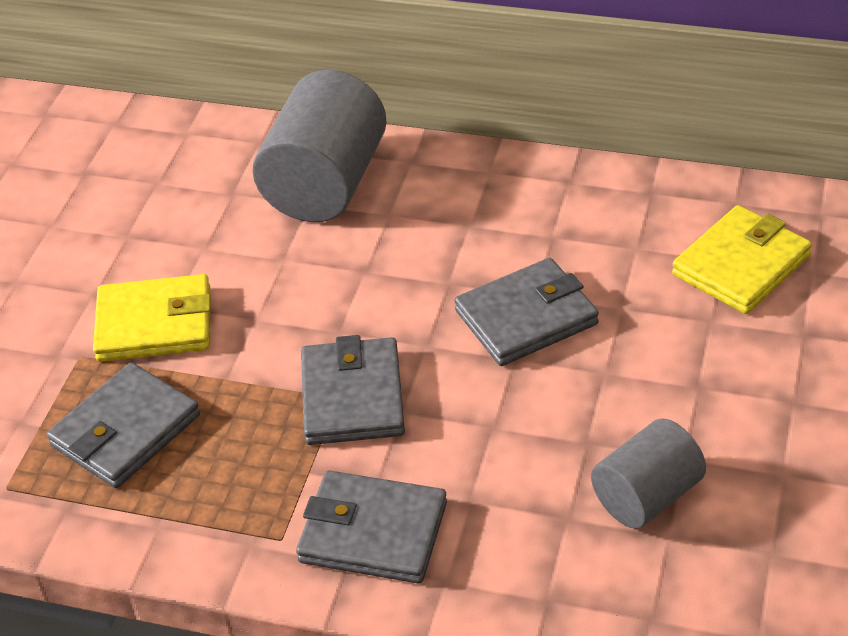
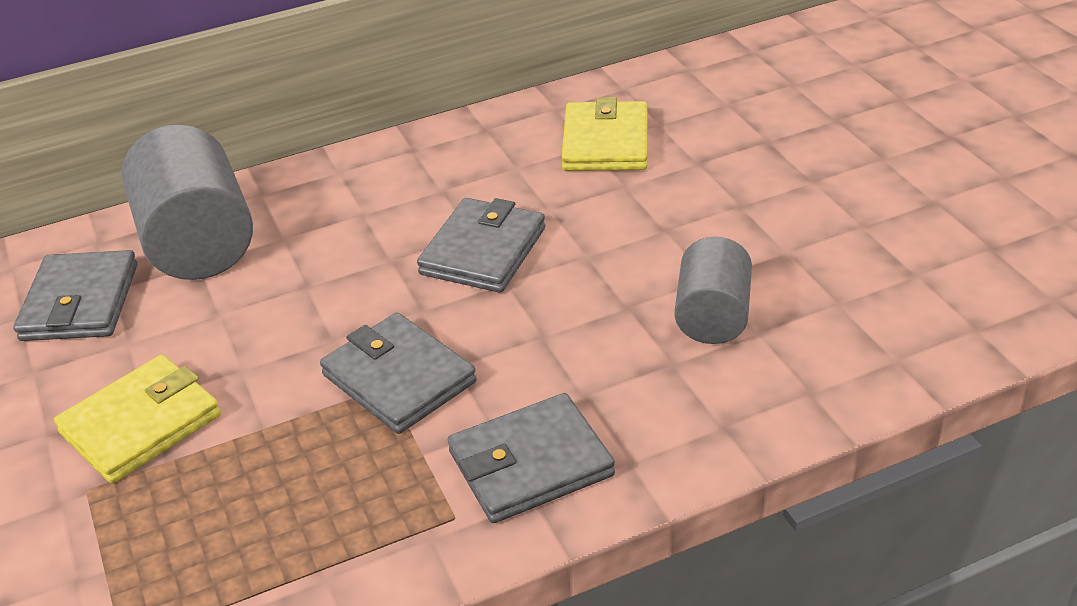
camera: 40 degrees left, 5 degrees down
grey wallet [47,362,200,488] -> grey wallet moved to [13,250,138,341]

